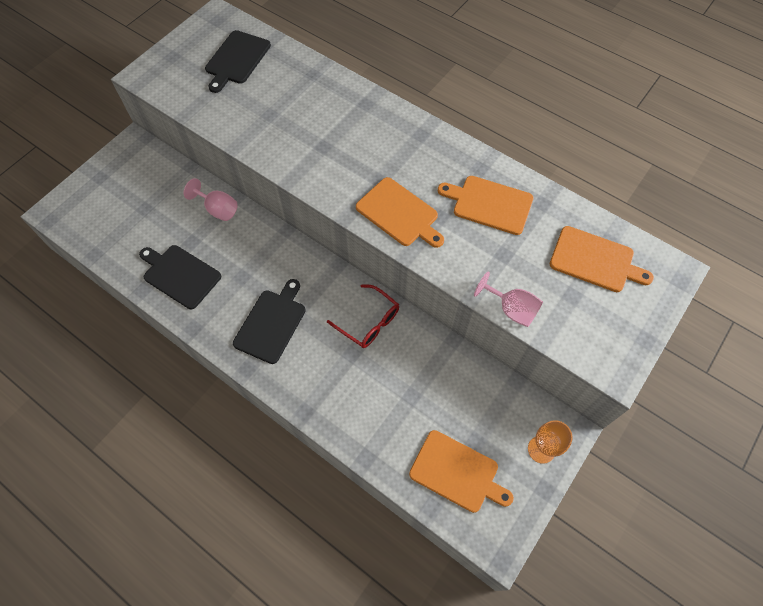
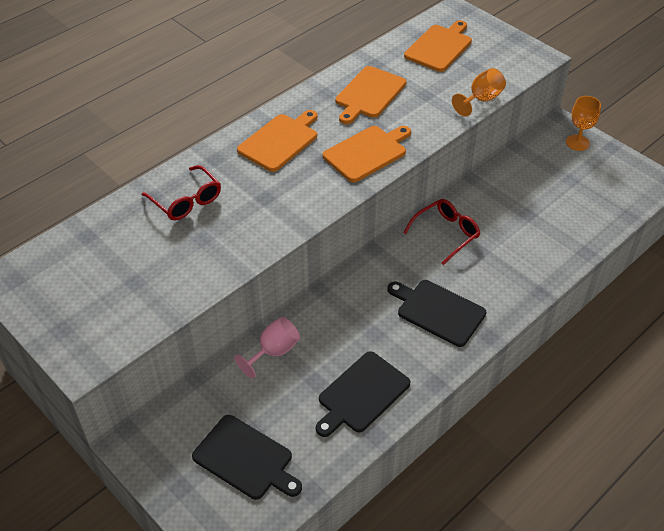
camera: 80 degrees left, 15 degrees down
black cutting board [205,30,271,93] -> black cutting board moved to [192,415,302,500]
orange cutting board [409,430,514,513] -> orange cutting board moved to [237,110,318,172]
pink goblet [474,272,543,327] -> orange goblet [452,68,506,117]
none -> red glasses [142,165,221,220]

